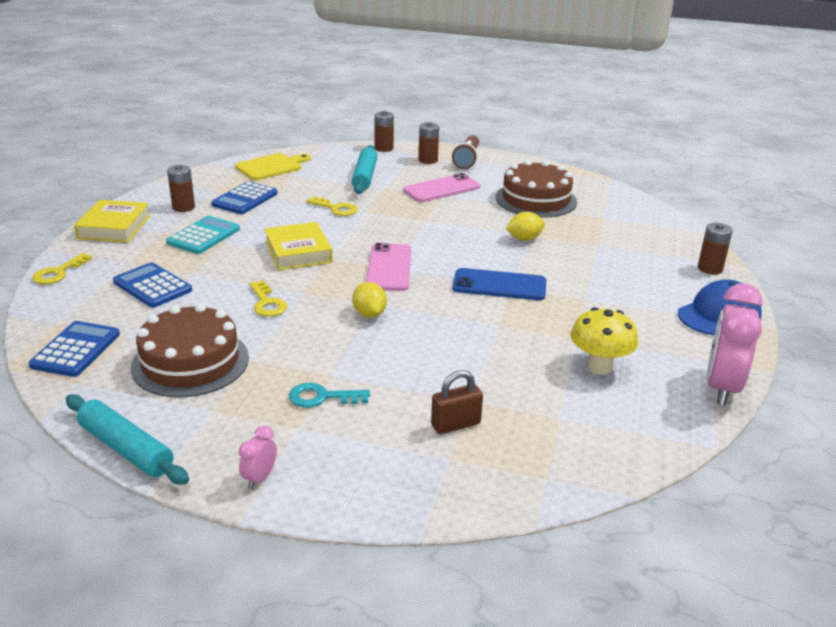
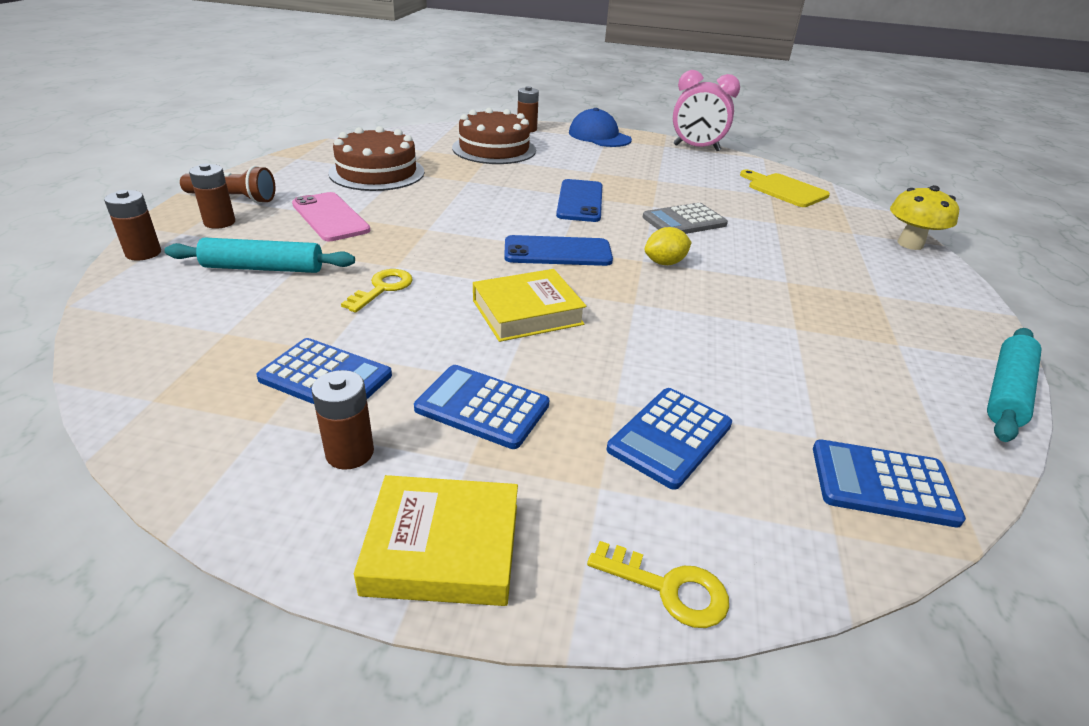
camera: 95 degrees left, 5 degrees up
brown cake [131,304,249,397] -> brown cake moved to [452,108,536,164]
turquoise calculator [166,216,240,254] -> blue calculator [414,365,549,449]
yellow cutting board [235,153,311,180] -> yellow cutting board moved to [740,170,830,207]
pink clock [239,425,277,489] -> none
yellow key [249,281,287,317] -> none
turquoise key [289,383,370,408] -> none
pink phone [366,243,411,291] -> blue phone [504,235,613,266]
brown padlock [431,370,483,434] -> none
yellow lemon [506,212,545,241] -> none
yellow mushroom [571,307,638,375] -> yellow mushroom moved to [890,185,959,250]
none -> grey calculator [643,203,728,234]

